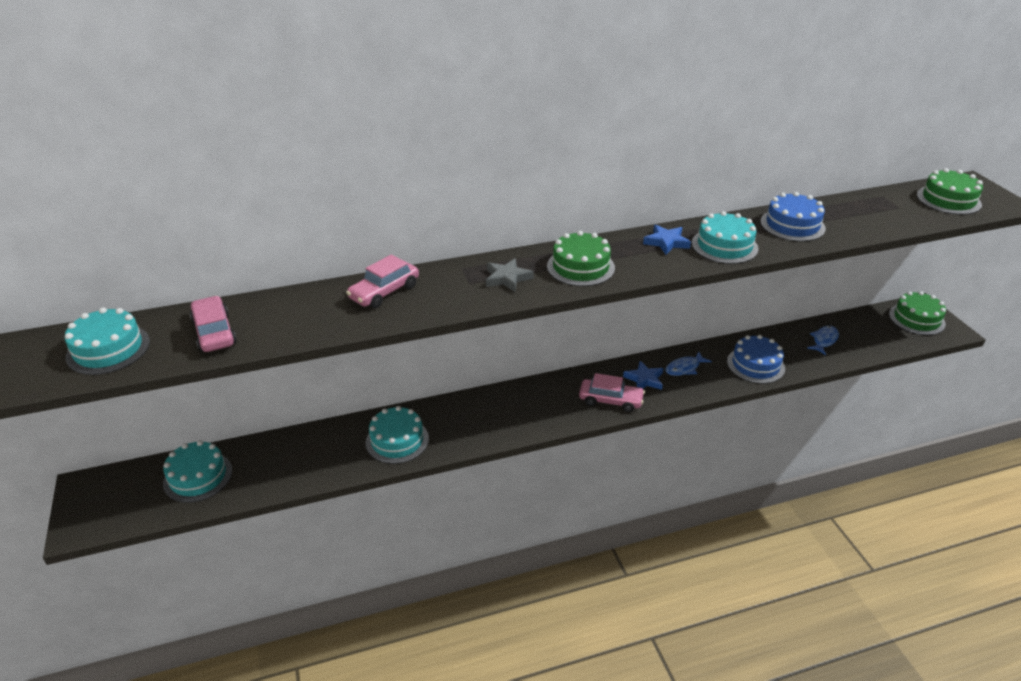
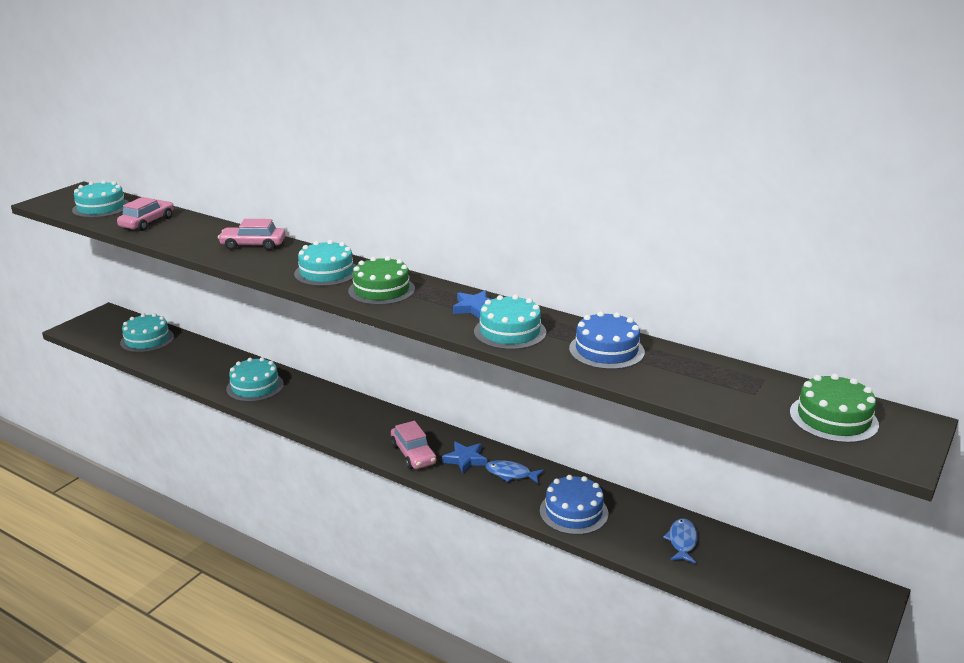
camera: 50 degrees right, 10 degrees down
grey star [486,258,533,292] -> turquoise cake [294,240,356,286]
blue fish [807,326,839,355] -> blue fish turned 75 degrees counterclockwise [663,518,698,564]
green cake [889,291,946,335] -> none

